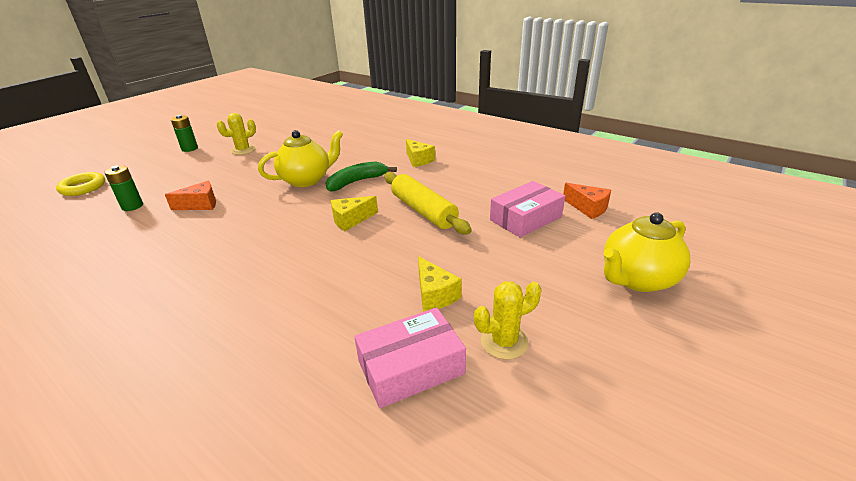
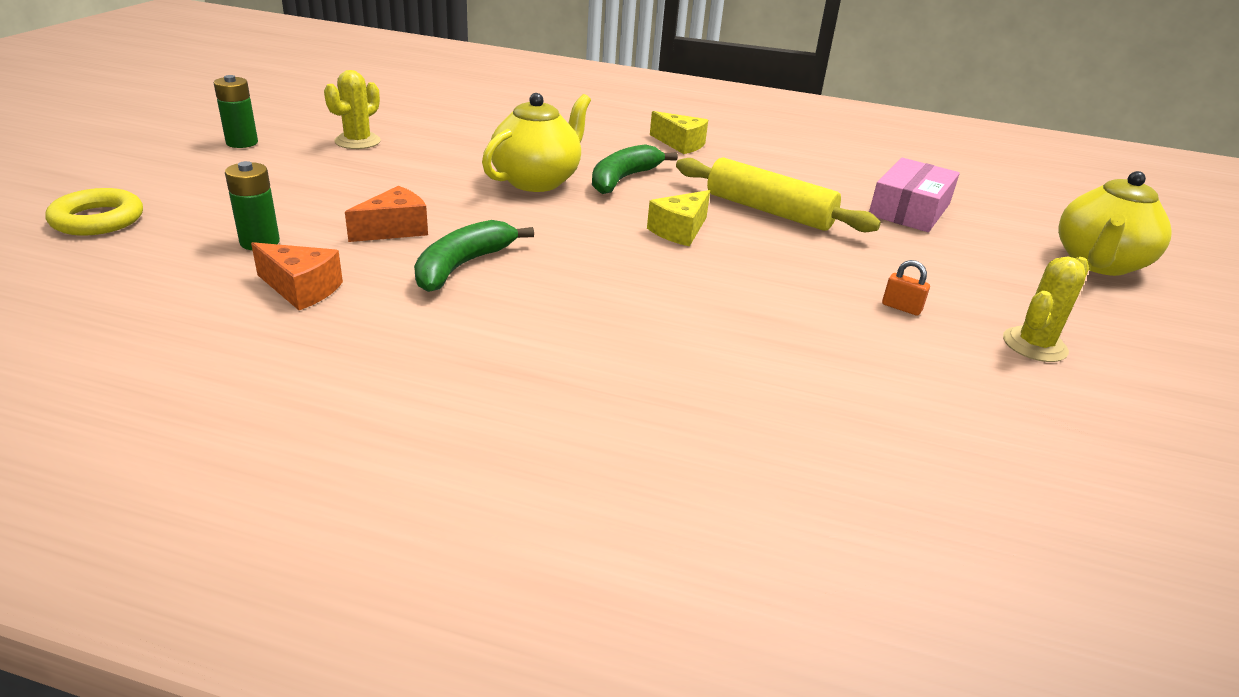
camera: 25 degrees left, 0 degrees up
pink box [354,308,466,408] -> none
yellow cheese [418,256,462,312] -> orange padlock [882,260,930,316]
orange cheese [563,183,611,219] -> orange cheese moved to [251,242,343,310]
none -> green banana [414,220,534,292]

